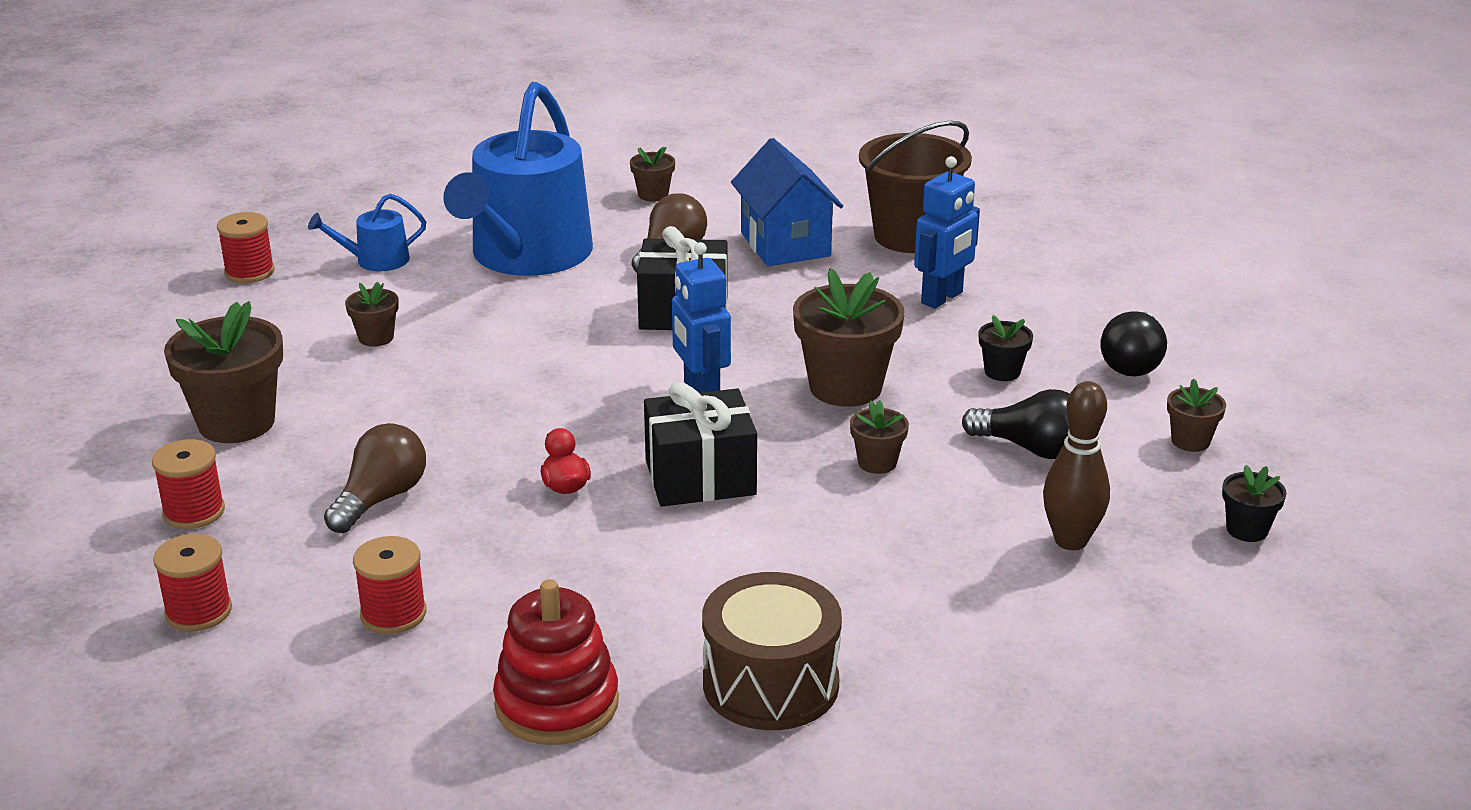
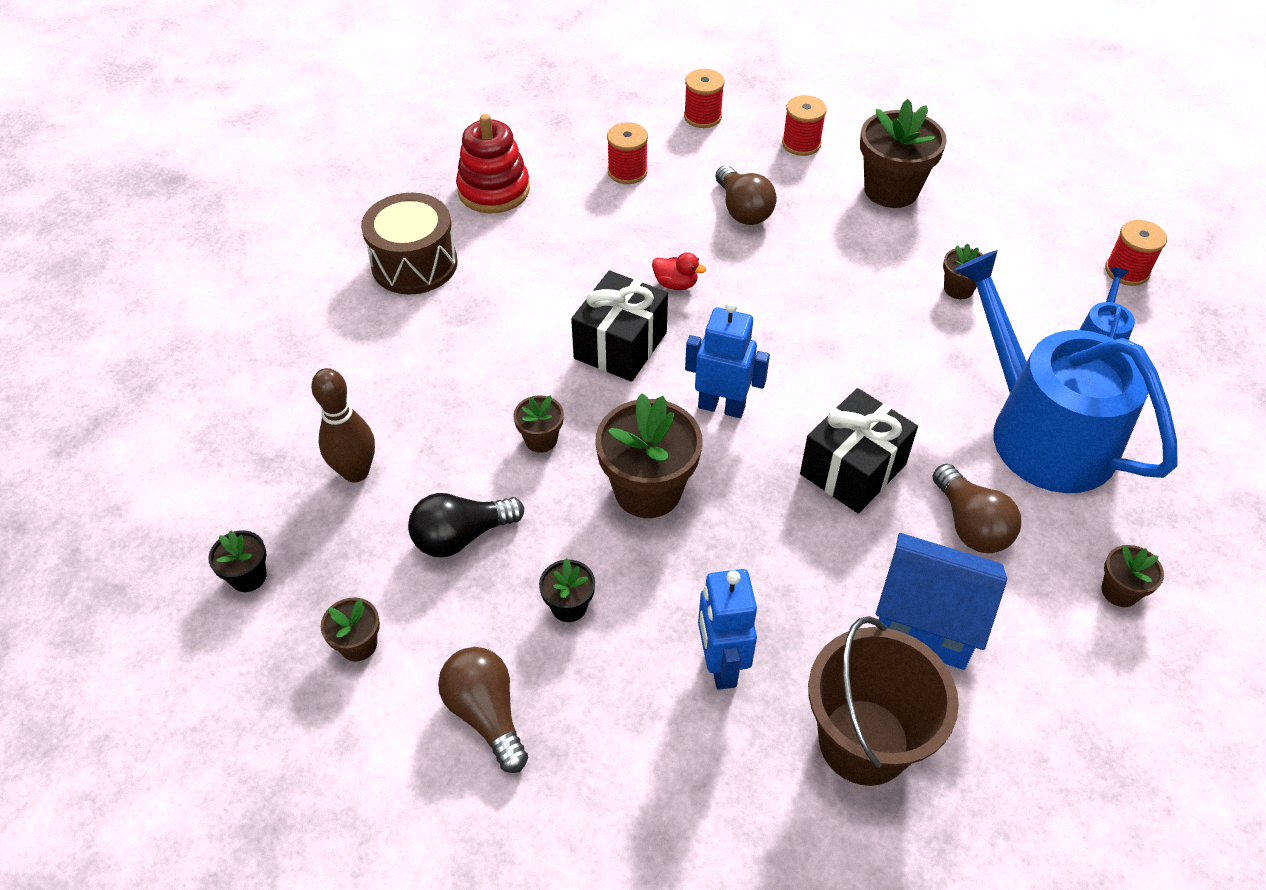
camera: 130 degrees right, 20 degrees up
black light bulb [1100,311,1167,376] -> brown light bulb [438,647,528,773]

